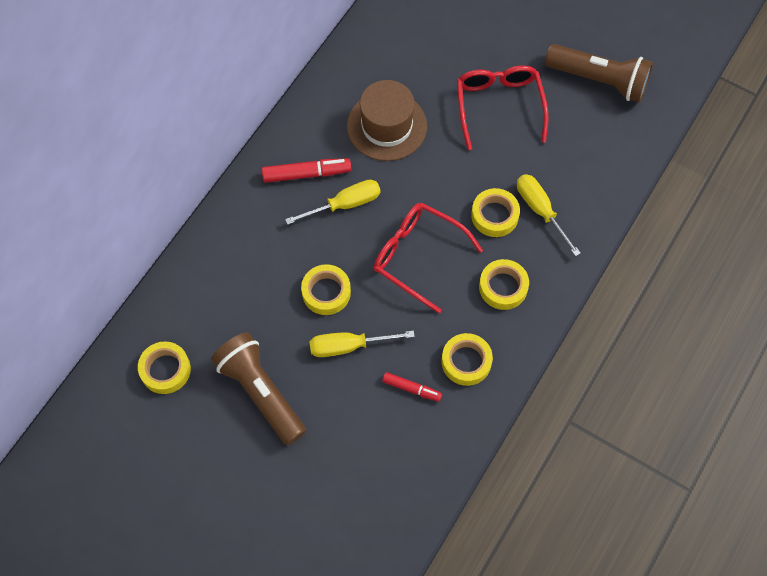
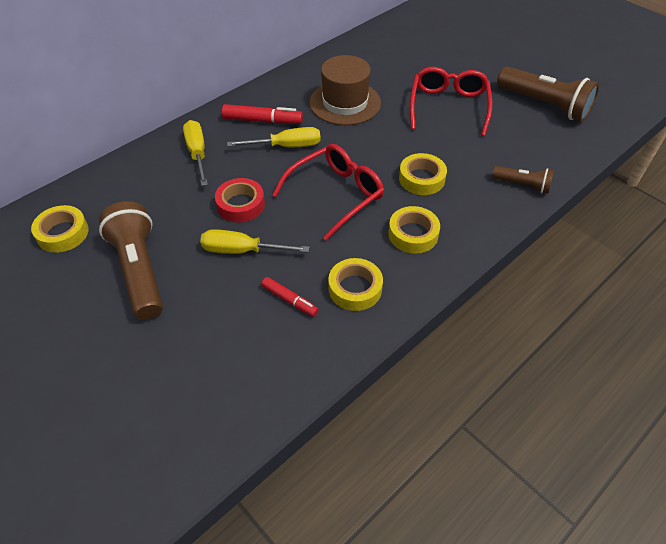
camera: 15 degrees right, 15 degrees down
yellow tape [301,264,351,315] -> red tape [215,178,265,222]
red glasses [374,203,483,313] -> red glasses turned 90 degrees clockwise [272,144,384,241]
yellow screwdriver [517,174,581,256] -> yellow screwdriver moved to [183,120,208,186]
none -> brown flashlight [492,166,554,194]

